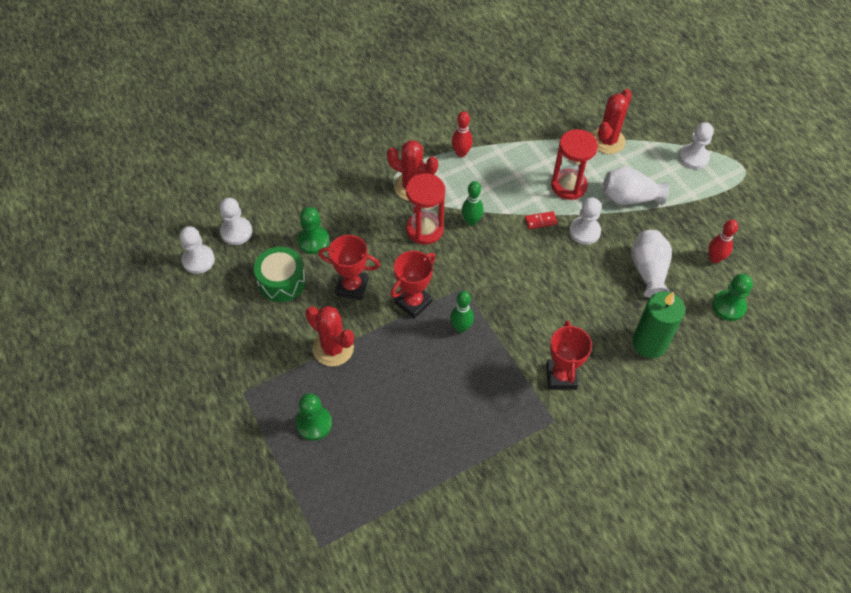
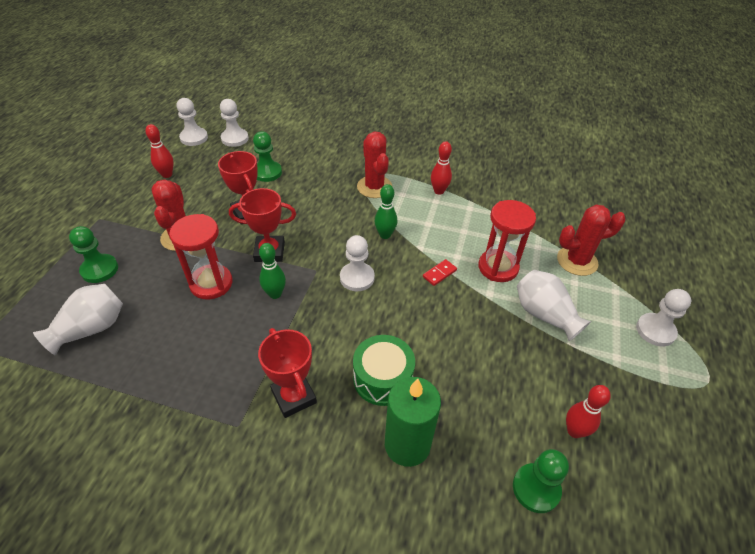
camera: 45 degrees right, 10 degrees down
green drum [254,247,306,302] -> green drum moved to [353,335,415,406]
red hourglass [406,173,445,245] -> red hourglass moved to [169,214,233,300]
red domino [525,211,558,229] -> red domino turned 75 degrees counterclockwise [423,259,457,286]
red trophy [546,320,592,389] -> red trophy turned 75 degrees counterclockwise [258,328,317,418]
white pawn [569,197,601,245] -> white pawn moved to [340,235,375,291]
white vase [631,230,672,298] -> white vase moved to [33,284,123,355]
none -> red bowling pin [146,124,174,178]

